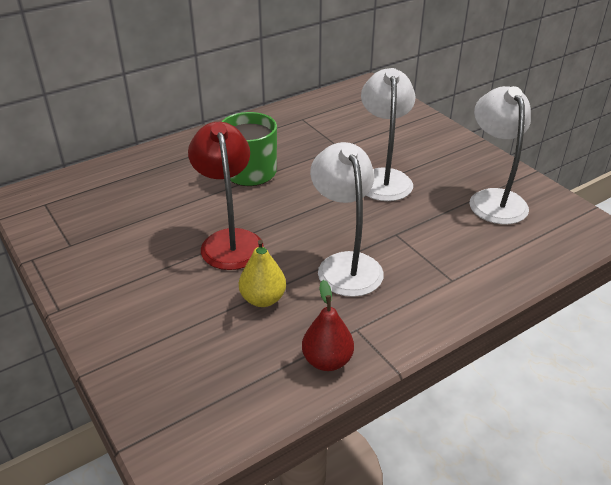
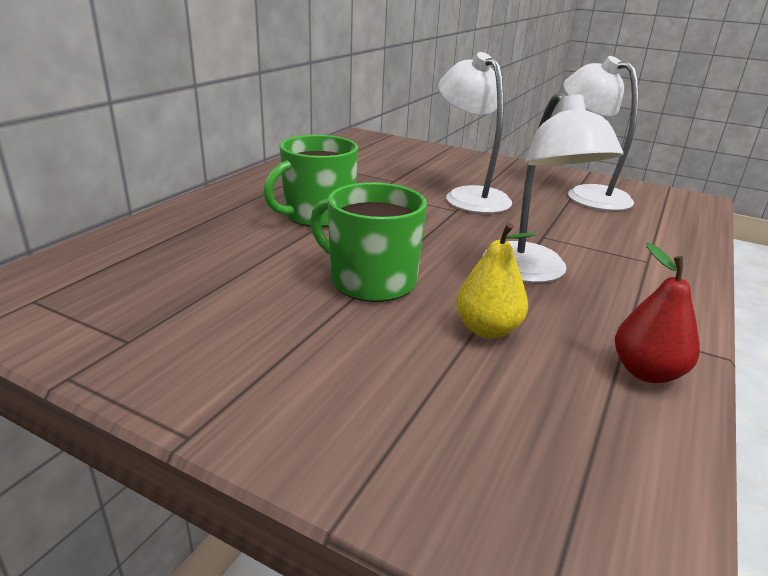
camera: 30 degrees left, 10 degrees down
red lamp [188,122,264,270] -> green mug [310,182,427,302]
white lamp [310,142,384,297] -> white lamp turned 150 degrees counterclockwise [483,91,623,283]

